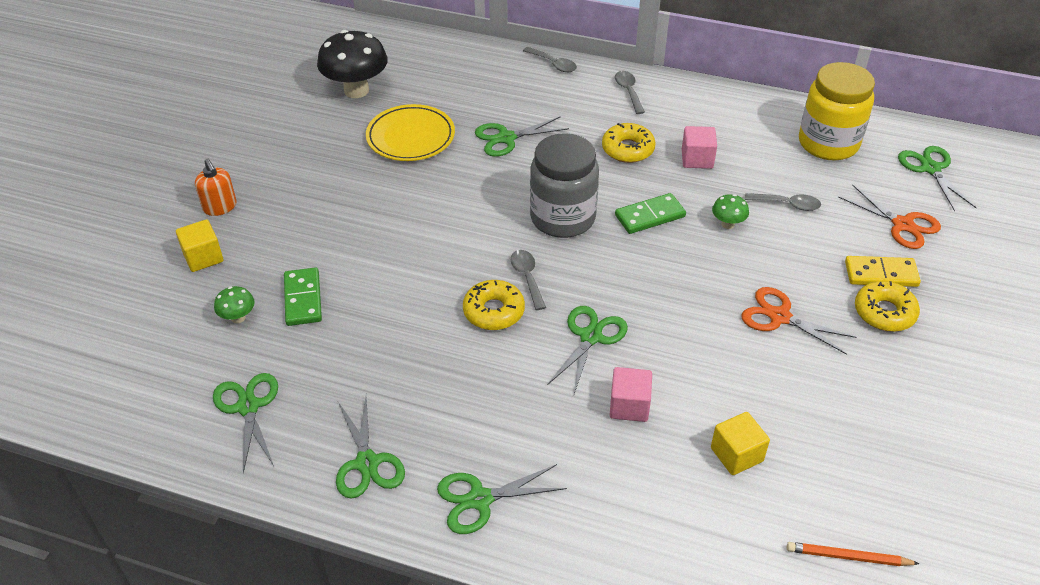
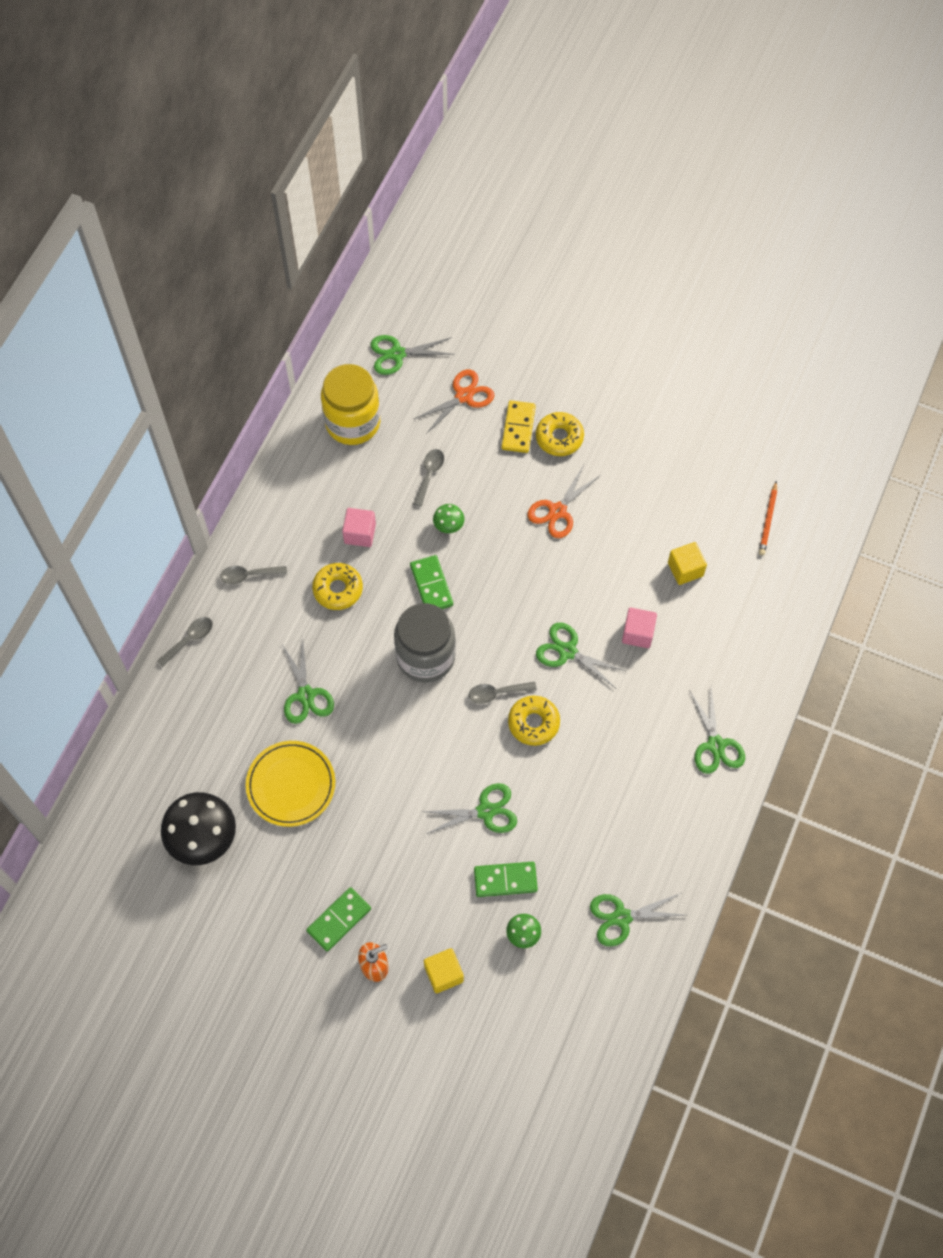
camera: 85 degrees left, 20 degrees up
green scissors [336,397,405,499] -> green scissors moved to [422,783,517,834]
none -> green domino [306,887,371,951]

